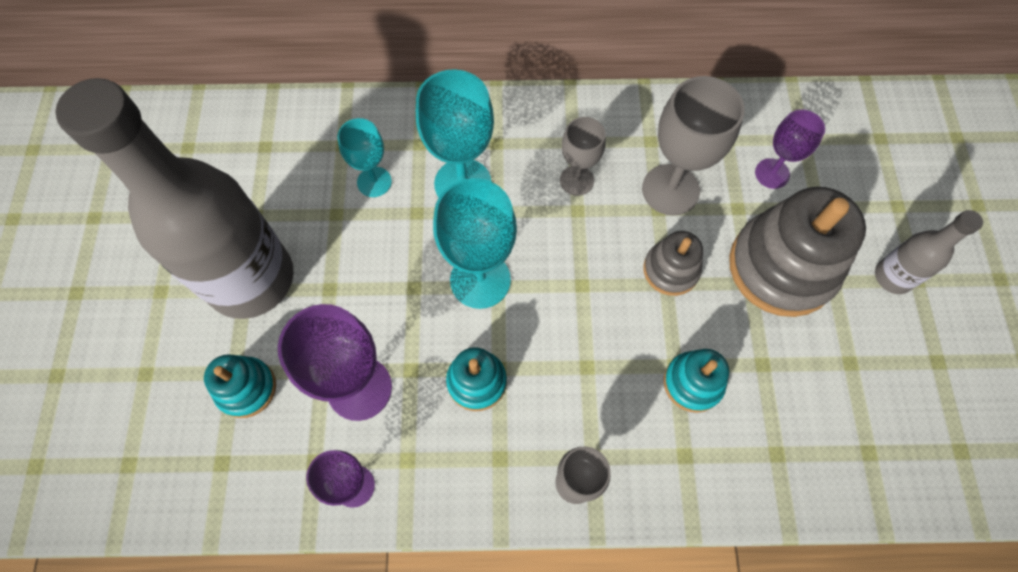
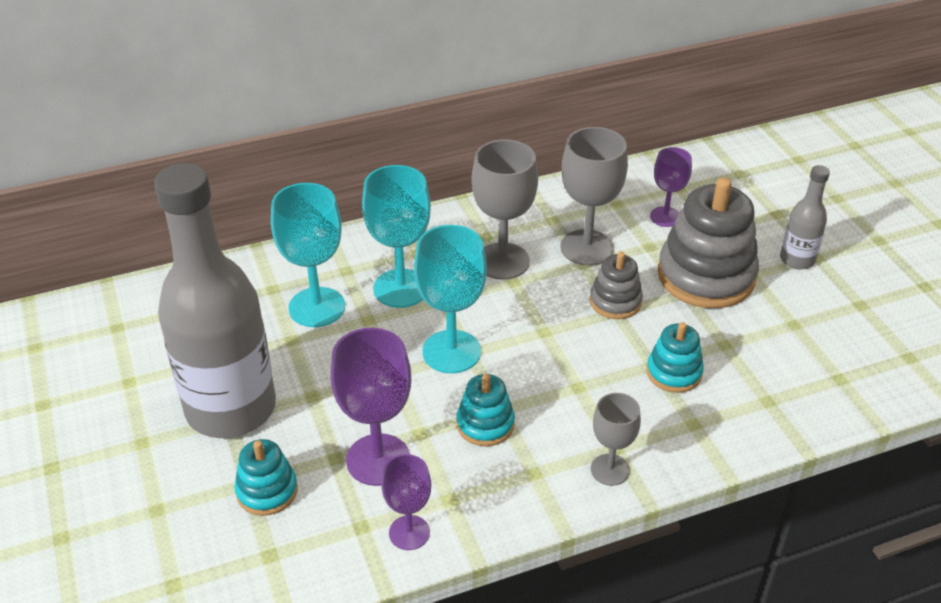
camera: 20 degrees left, 25 degrees down
turquoise goblet [337,118,392,197] -> turquoise goblet [271,183,345,327], size x1.66
grey goblet [560,117,606,196] -> grey goblet [472,139,538,280], size x1.66

